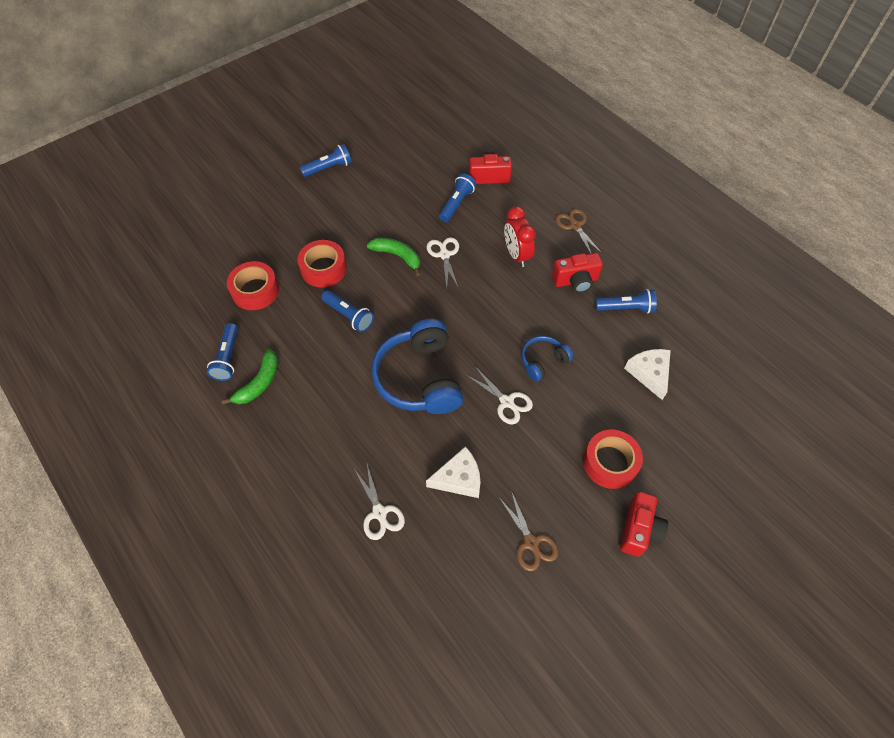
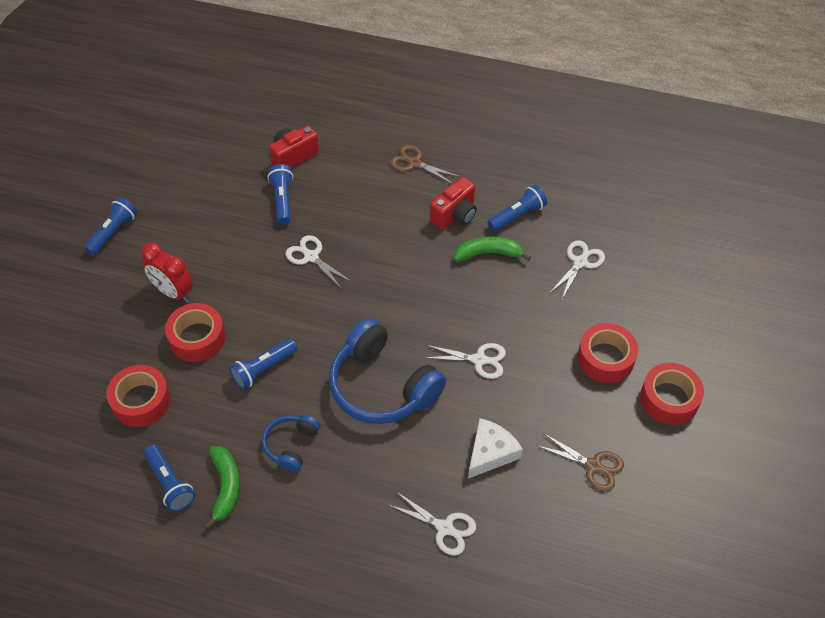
camera: 35 degrees left, 5 degrees down
blue flashlight [321,290,374,332] -> blue flashlight turned 135 degrees clockwise [229,339,297,390]
green banana [367,238,420,276] -> green banana moved to [454,237,531,261]
red clock [504,206,536,267] -> red clock moved to [141,242,193,302]
blue headphones [521,336,573,382] -> blue headphones moved to [262,415,320,472]
red camera [620,491,668,556] -> red tape [640,363,704,425]
white cheese [624,349,671,400] -> white scissors [549,240,605,301]

